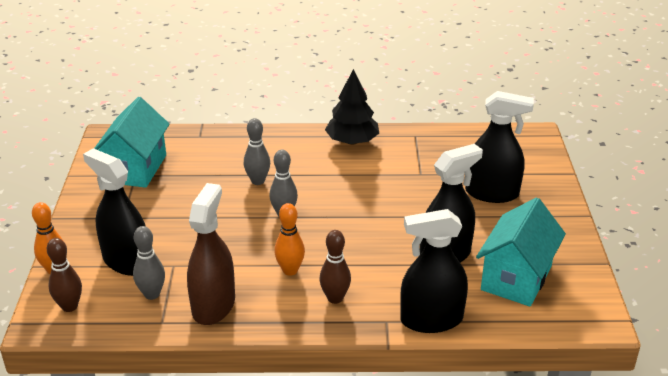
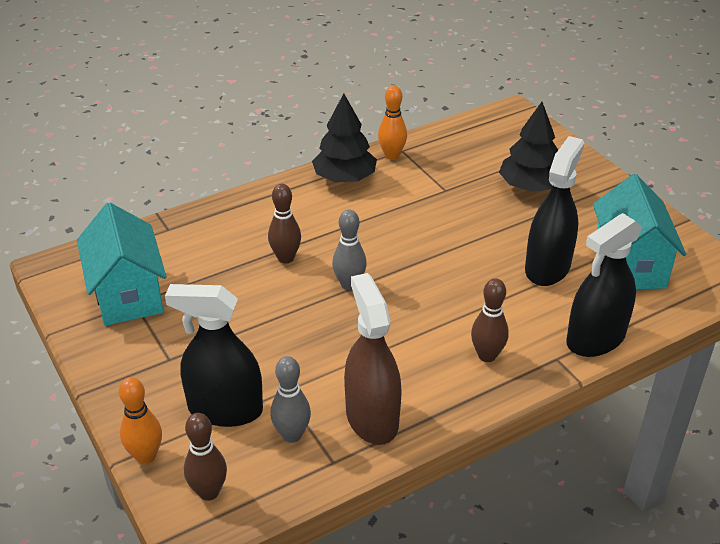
camera: 30 degrees left, 5 degrees up
grey bowling pin [244,118,270,185] -> brown bowling pin [268,184,301,263]
orange bowling pin [274,203,305,276] -> orange bowling pin moved to [378,85,407,160]
black spray bottle [465,91,534,203] -> black tree [499,102,558,192]

